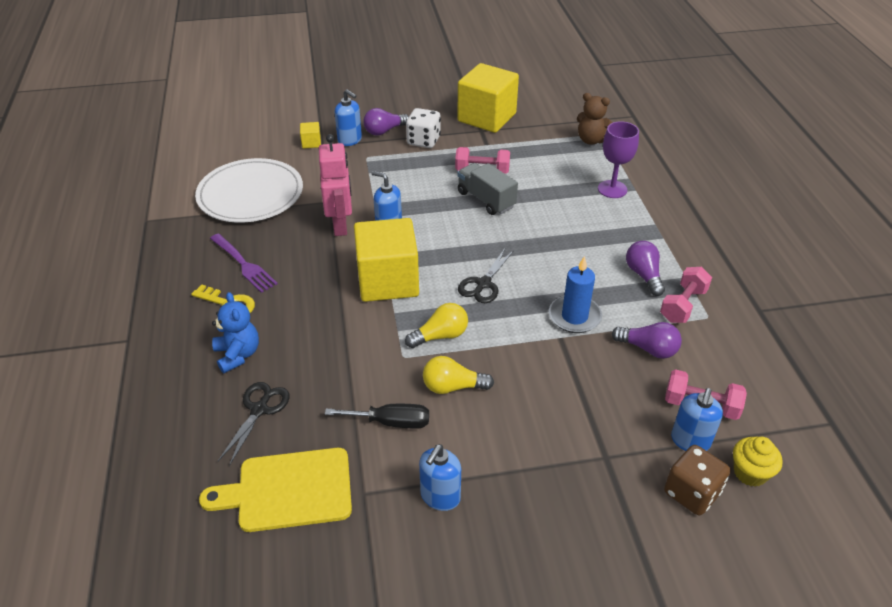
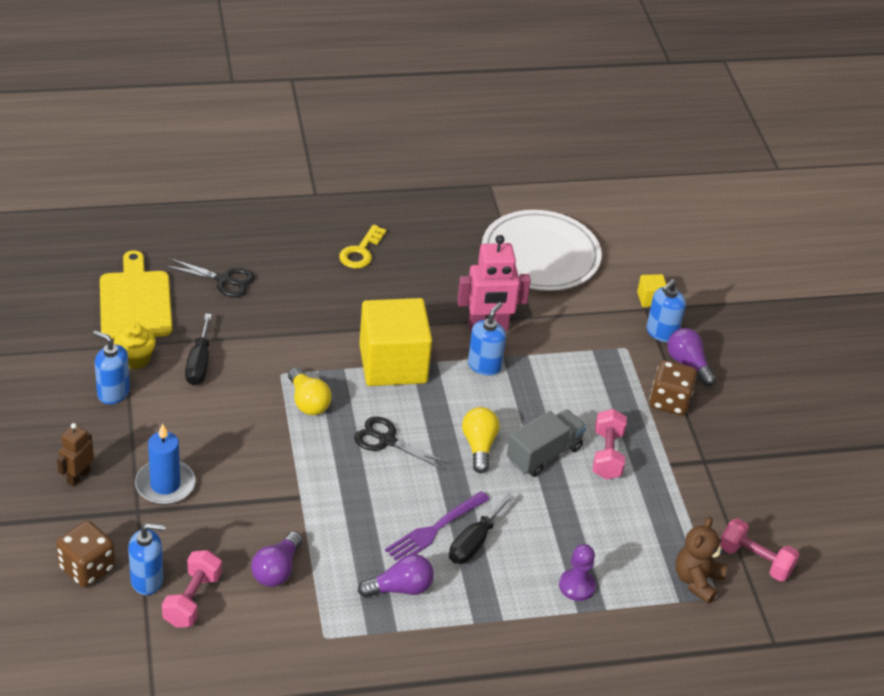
camera: 85 degrees right, 0 degrees up
purple fork [210,233,278,293] -> purple fork moved to [385,491,490,560]
blue teddy bear [212,292,259,373] -> none
white dice [406,108,441,148] -> brown dice [650,360,697,415]
yellow light bulb [423,356,494,394] -> yellow light bulb moved to [462,407,499,473]
yellow cube [457,63,519,133] -> none
blue candle [549,256,602,333] -> blue candle moved to [135,423,196,505]
purple goblet [598,121,639,198] -> purple pawn [559,544,596,601]
pink dumbbell [660,267,712,323] -> pink dumbbell moved to [719,519,800,582]
blue soap dispenser [671,388,723,451] -> blue soap dispenser turned 150 degrees clockwise [128,524,166,595]
yellow cupcake [733,436,783,487] -> yellow cupcake moved to [114,323,156,369]
none -> brown robot [57,423,94,487]
none -> black screwdriver [449,493,514,564]

